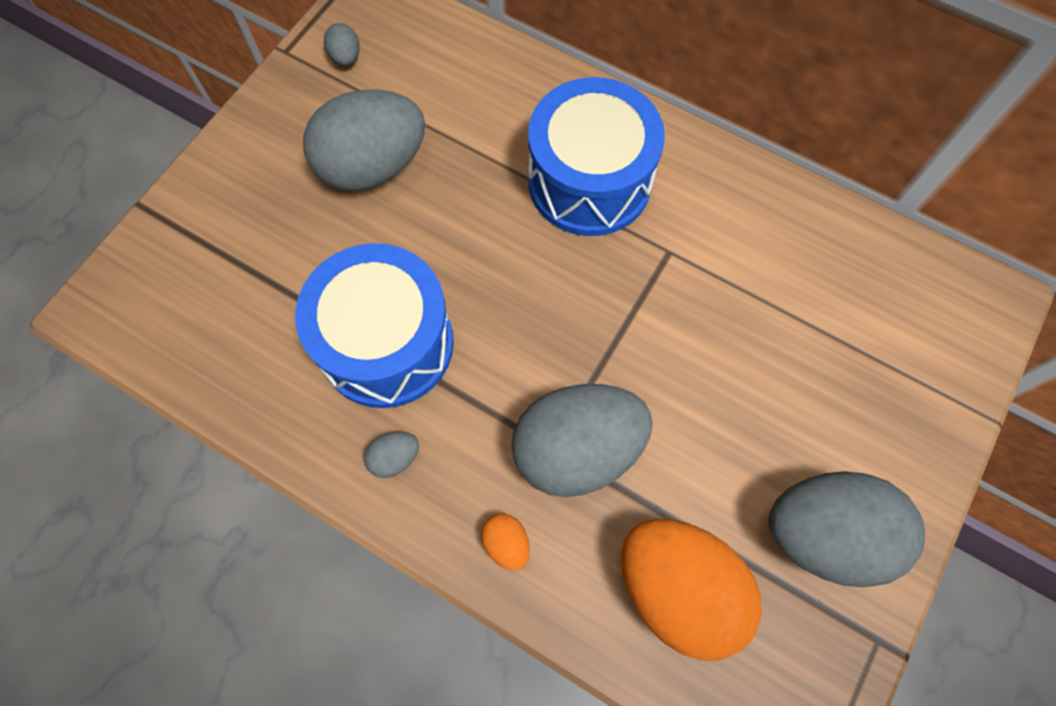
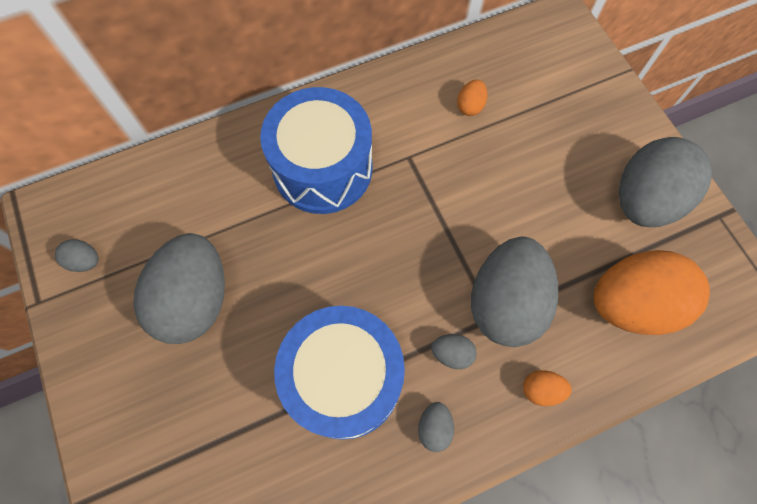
camera: 55 degrees left, 0 degrees up
none -> grey egg [431,334,477,369]
none -> orange egg [457,80,487,116]

